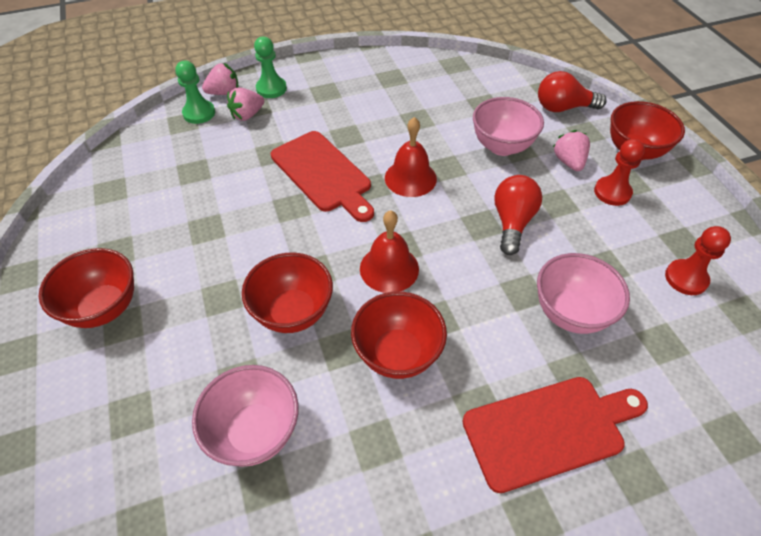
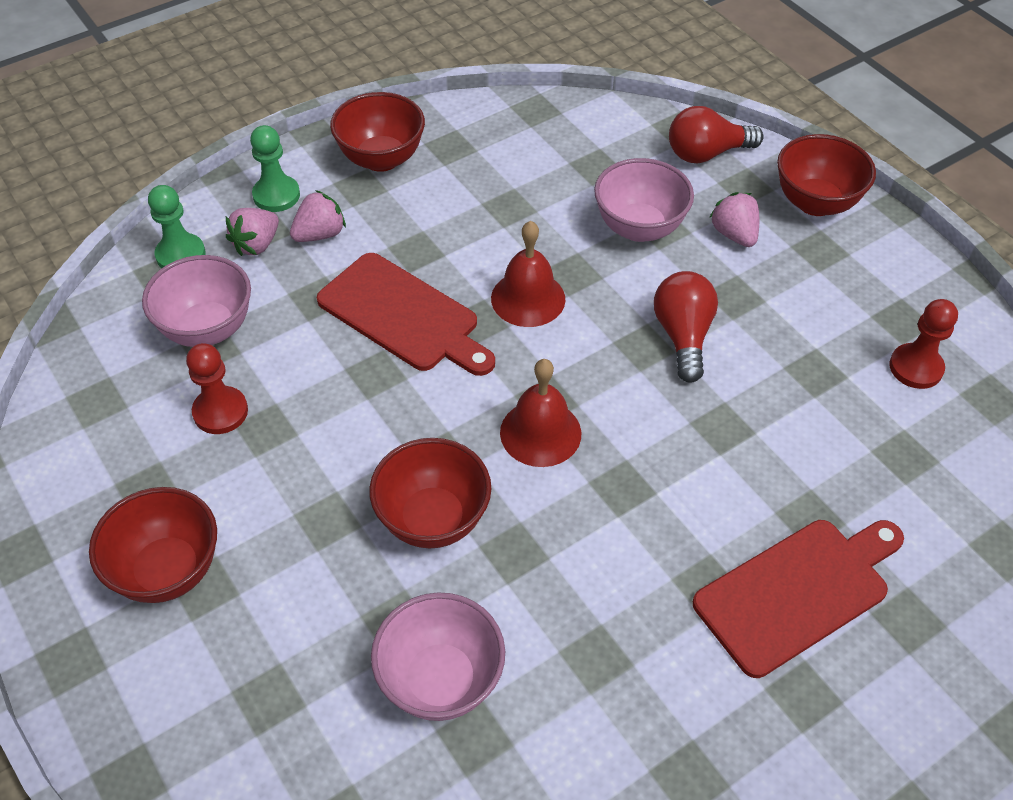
camera: 15 degrees left, 0 degrees up
pink strawberry [202,63,238,95] -> pink strawberry moved to [290,190,346,242]
red bowl [351,291,447,379] -> red bowl moved to [330,92,425,172]
pink bowl [537,253,630,334] -> pink bowl moved to [142,255,251,347]
red pawn [594,139,645,206] -> red pawn moved to [186,343,248,434]

